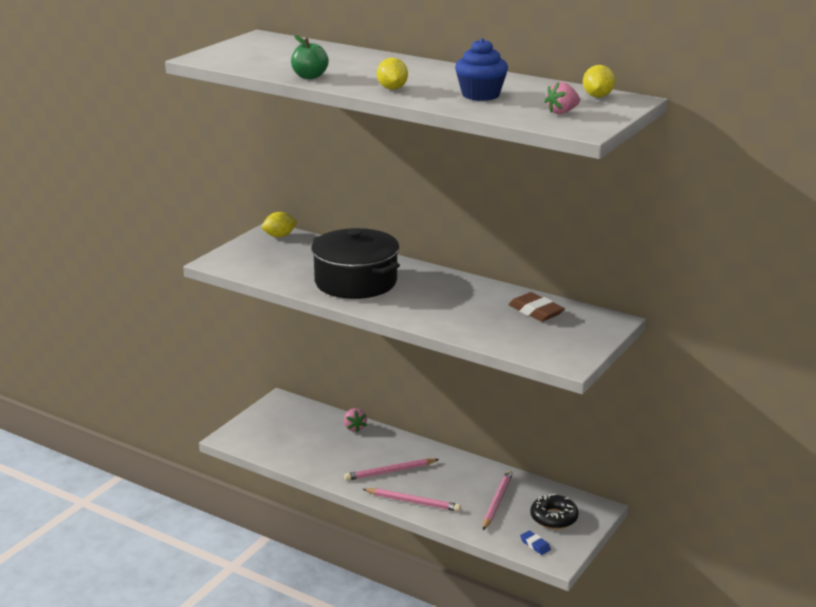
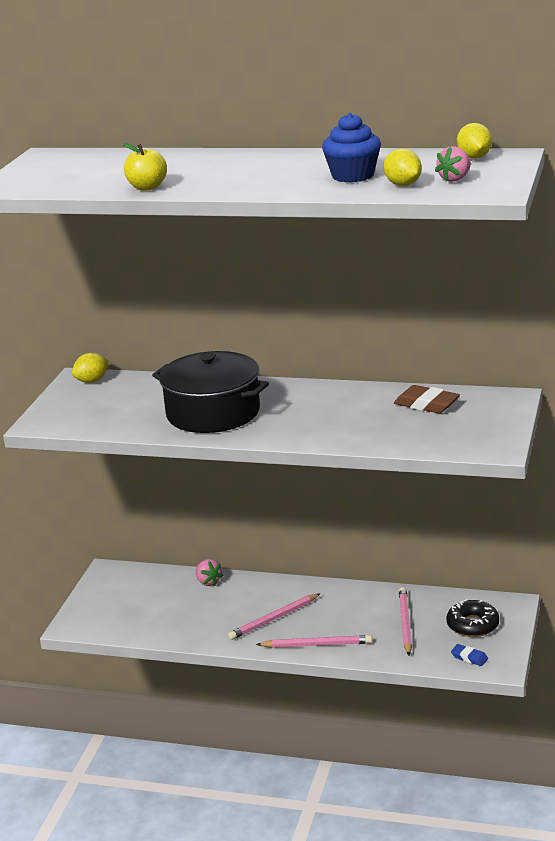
camera: 15 degrees left, 0 degrees up
green apple [291,35,329,79] -> yellow apple [123,143,167,191]
yellow lemon [377,58,408,90] -> yellow lemon moved to [383,149,422,186]

